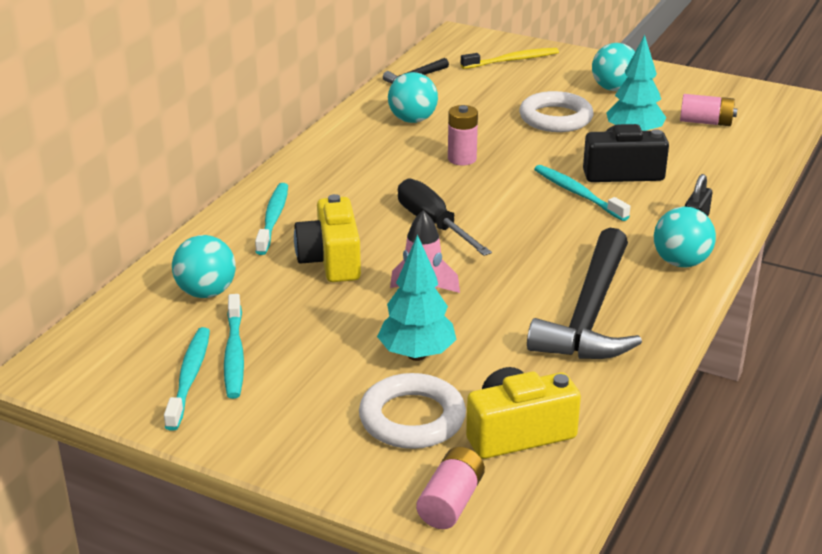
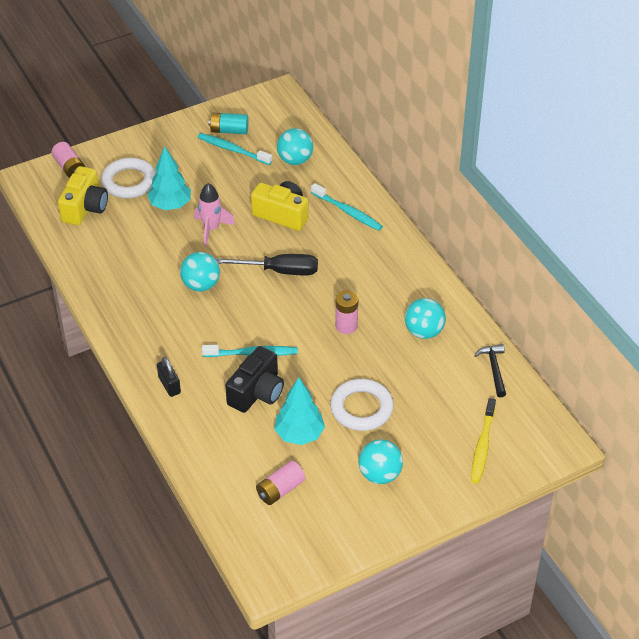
camera: 125 degrees right, 15 degrees up
turquoise toothbrush [164,327,210,431] -> turquoise battery [208,113,249,134]
black hammer [527,228,642,359] -> none
turquoise ball [654,207,716,267] -> turquoise ball moved to [180,252,220,292]

